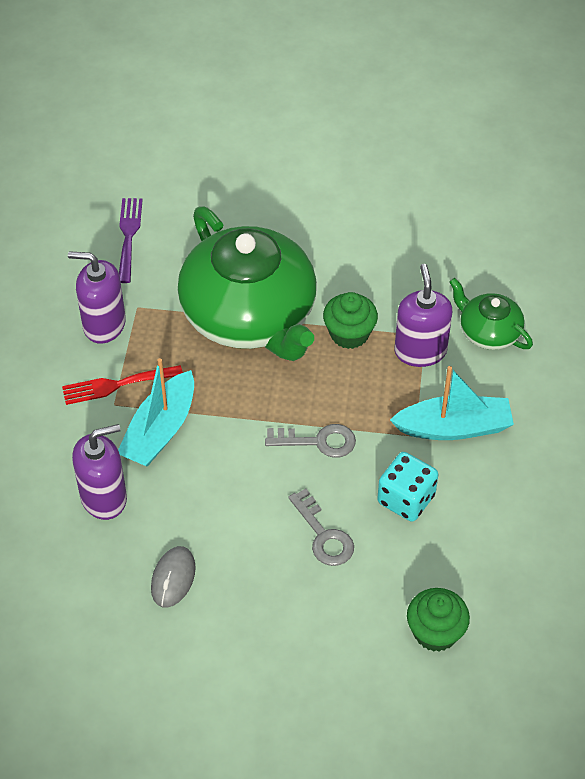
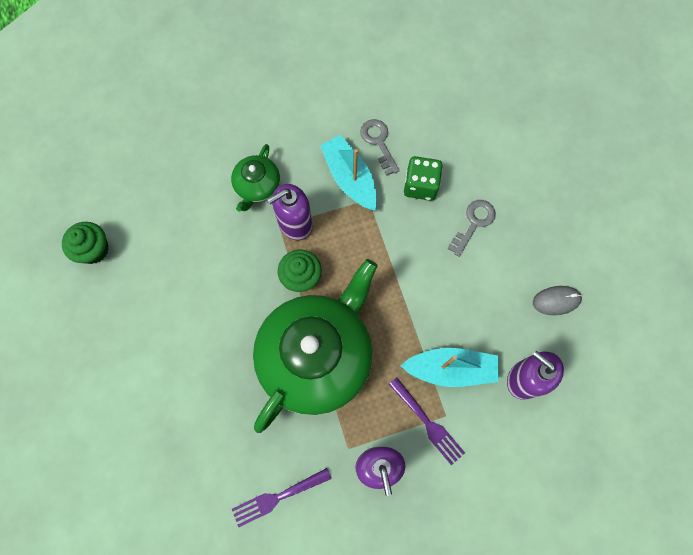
camera: 115 degrees left, 20 degrees up
red fork [62,365,183,405] -> purple fork [389,378,465,465]
grey key [265,424,356,458] -> grey key moved to [360,119,400,176]
turquoise dice [377,452,438,522] -> green dice [404,156,443,201]
green cupcake [407,588,470,652] -> green cupcake moved to [62,222,109,264]

